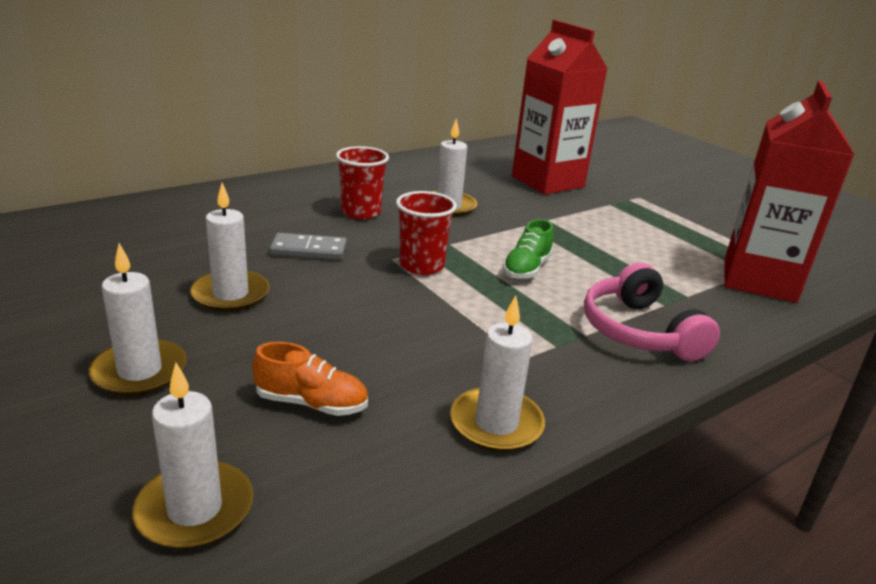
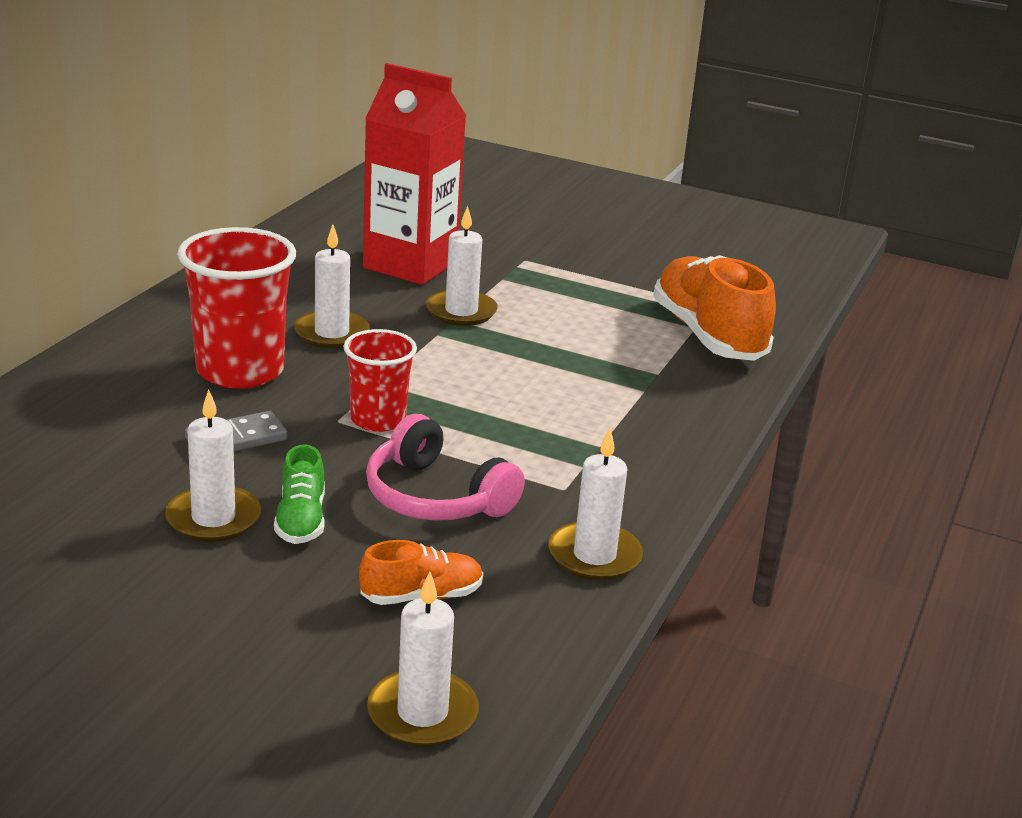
camera: 30 degrees left, 0 degrees up
white candle [89,243,187,396] -> white candle moved to [426,206,498,326]
red cup [336,146,389,219] -> red cup [177,227,296,389], size x1.64
green shoe [502,219,553,279] -> green shoe moved to [274,444,325,544]
pink headphones [584,263,720,361] -> pink headphones moved to [366,414,525,521]
red carton [724,81,854,303] -> orange shoe [653,255,776,361]

